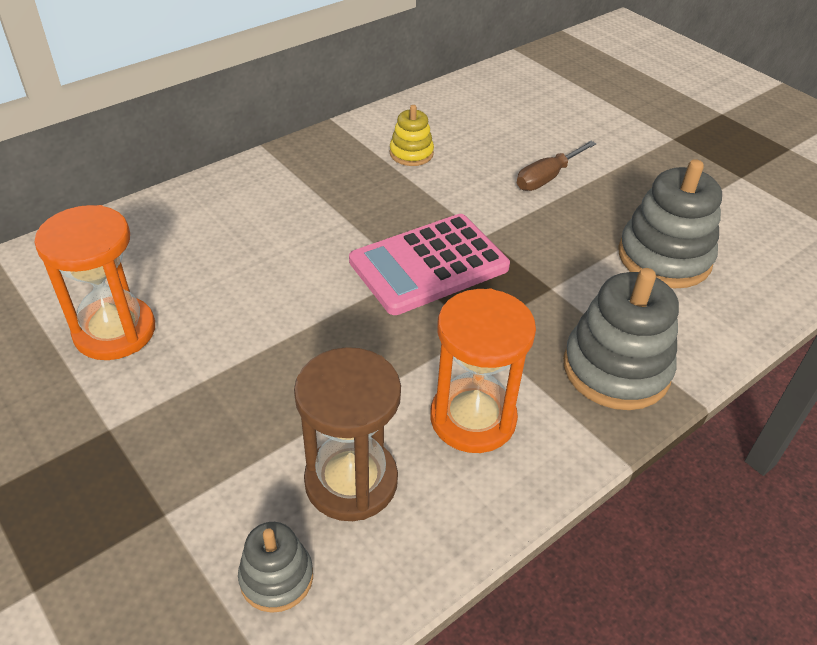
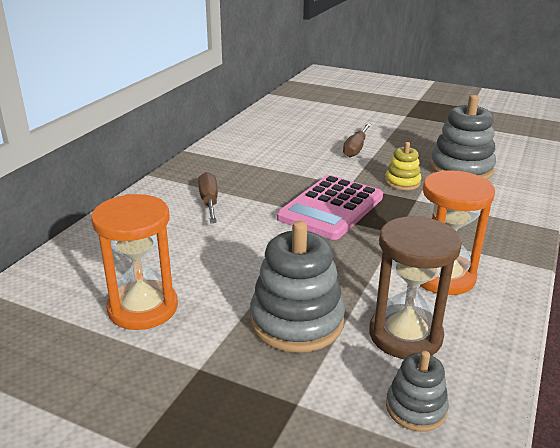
camera: 25 degrees left, 15 degrees down
yellow stacking toy [390,105,434,166] -> yellow stacking toy moved to [385,142,421,190]
grey stacking toy [563,268,679,410] -> grey stacking toy moved to [250,221,345,353]
none -> brown screwdriver [198,172,218,223]

